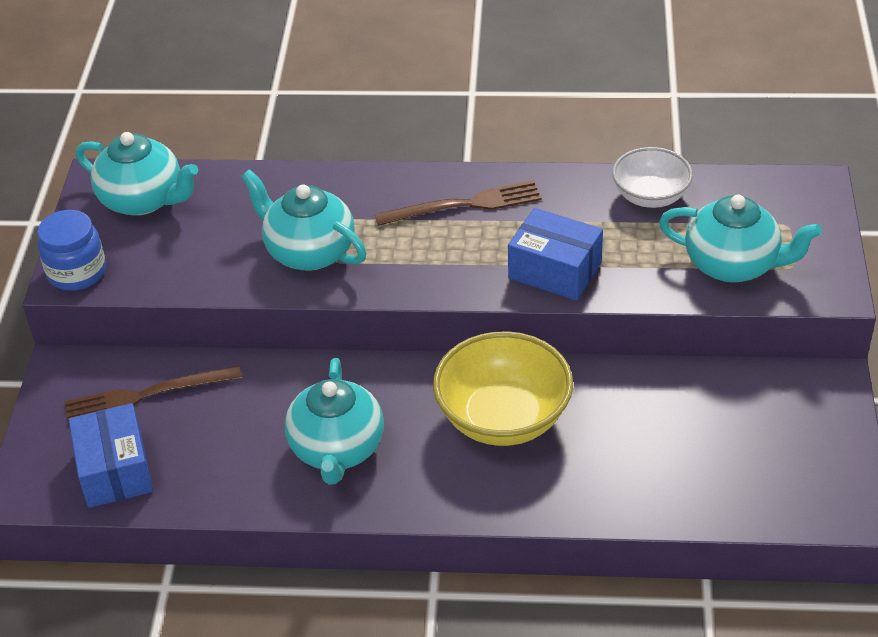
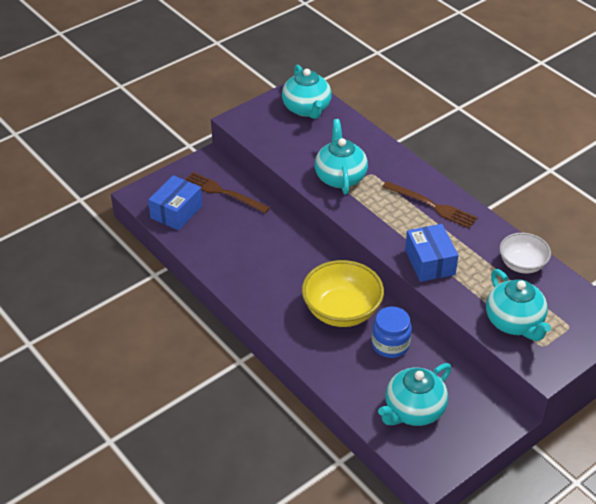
camera: 45 degrees right, 0 degrees up
blue jar [37,210,106,291] -> blue jar moved to [372,307,412,358]
turquoise teapot [285,358,384,484] -> turquoise teapot moved to [378,363,451,426]

